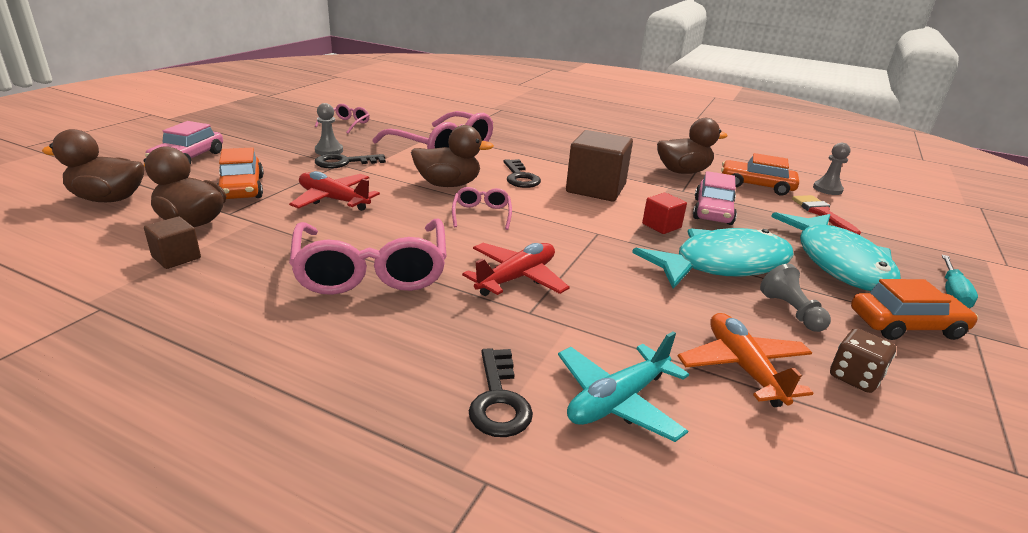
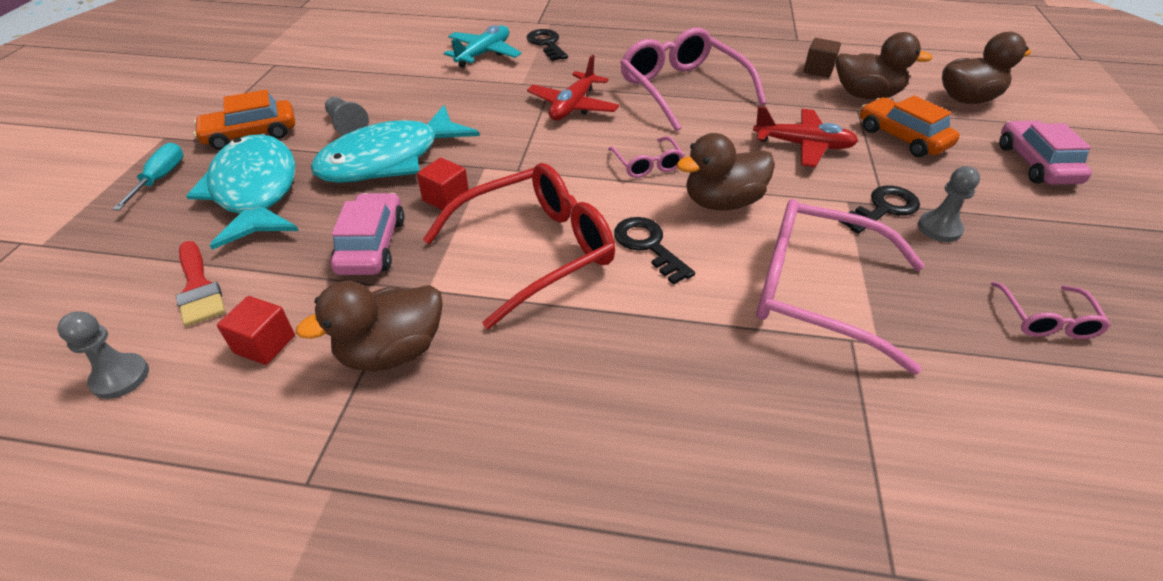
camera: 165 degrees right, 15 degrees up
brown cube [566,130,633,201] -> red glasses [422,163,615,330]
orange plane [678,313,813,407] -> none
orange car [721,153,799,195] -> red cube [217,296,295,365]
brown dice [830,328,896,393] -> none

